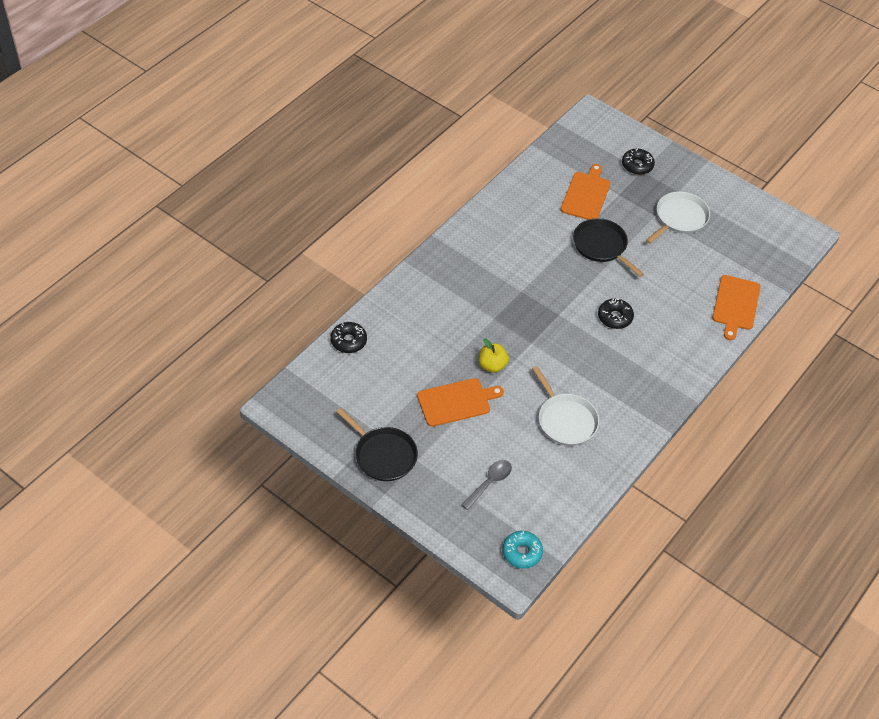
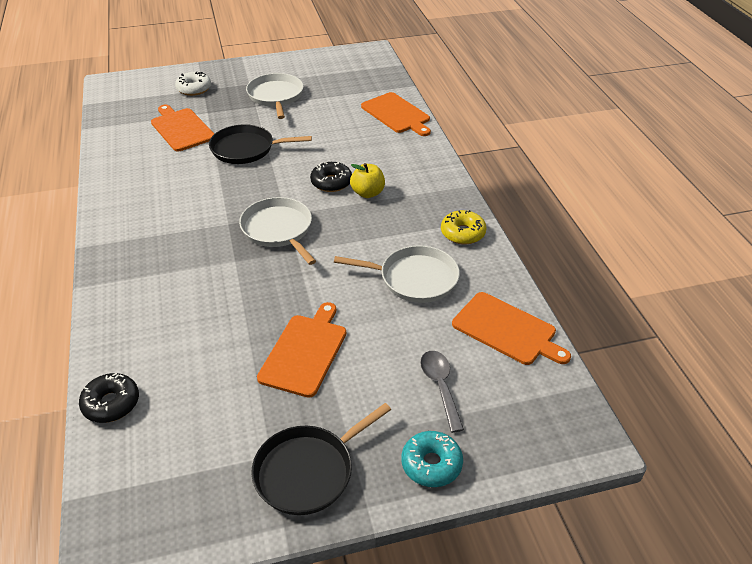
camera: 50 degrees left, 10 degrees down
black pan [336,408,418,481] -> black pan turned 150 degrees clockwise [251,403,391,515]
yellow apple [479,339,509,373] -> yellow apple moved to [350,163,385,198]
turquoise donut [502,531,543,569] -> turquoise donut moved to [401,431,463,487]
black donut [622,148,655,175] -> white donut [175,72,211,96]
none -> white pan [239,197,316,265]
none -> yellow donut [441,210,487,245]
none -> orange cutting board [452,292,571,365]

